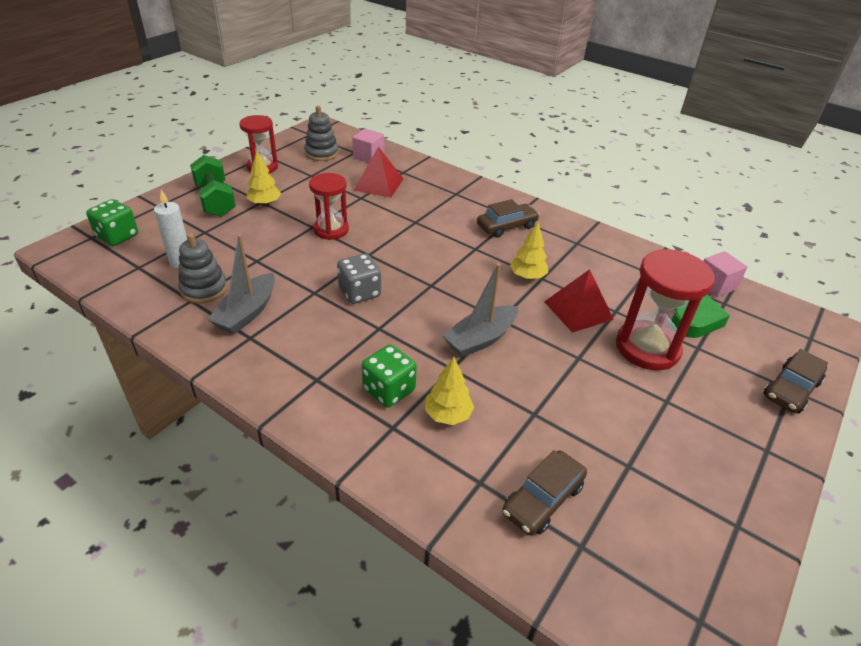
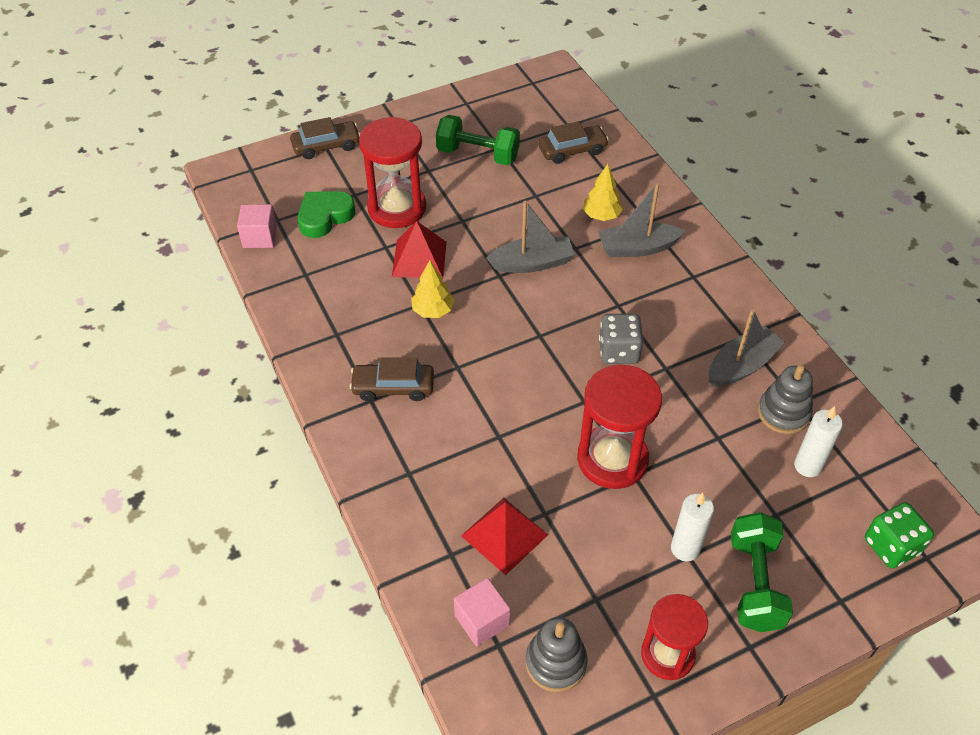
camera: 150 degrees left, 10 degrees up
yellow tree [246,150,281,206] -> white candle [671,493,714,561]
red hourglass [309,173,349,240] -> red hourglass [577,365,662,489], size x1.50
green dice [362,344,417,407] -> grey boat [598,183,685,257]
none -> green dumbbell [436,115,520,165]

